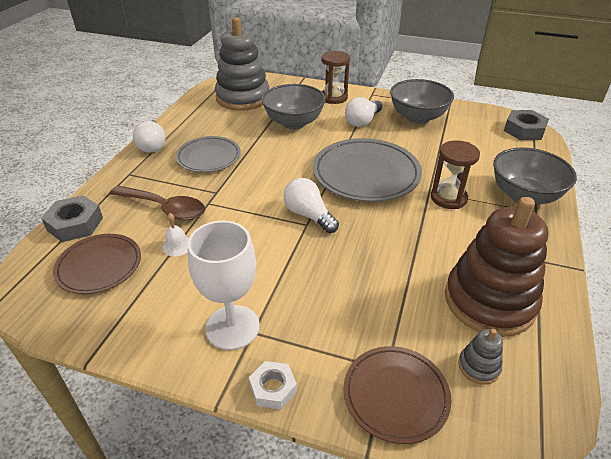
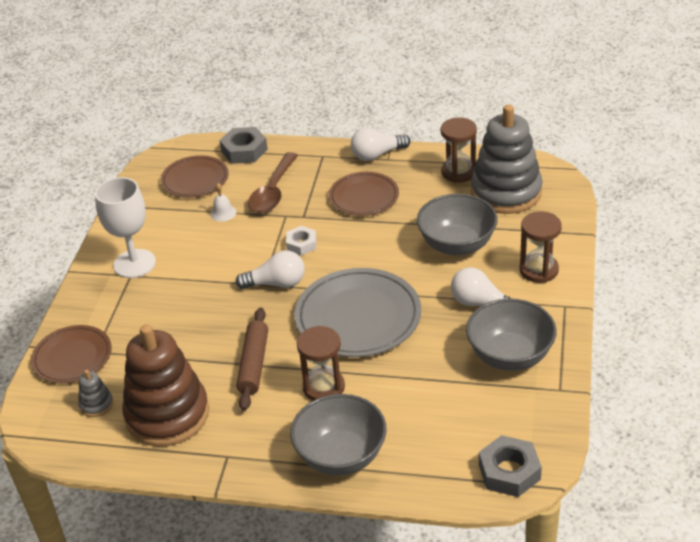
camera: 85 degrees right, 0 degrees up
grey plate [175,136,241,172] -> brown plate [329,172,399,216]
white nut [249,361,297,409] -> white nut moved to [286,226,317,255]
white light bulb [283,178,339,233] -> white light bulb turned 45 degrees clockwise [236,250,305,289]
none -> brown rolling pin [236,307,268,411]
none -> brown hourglass [441,117,477,183]

